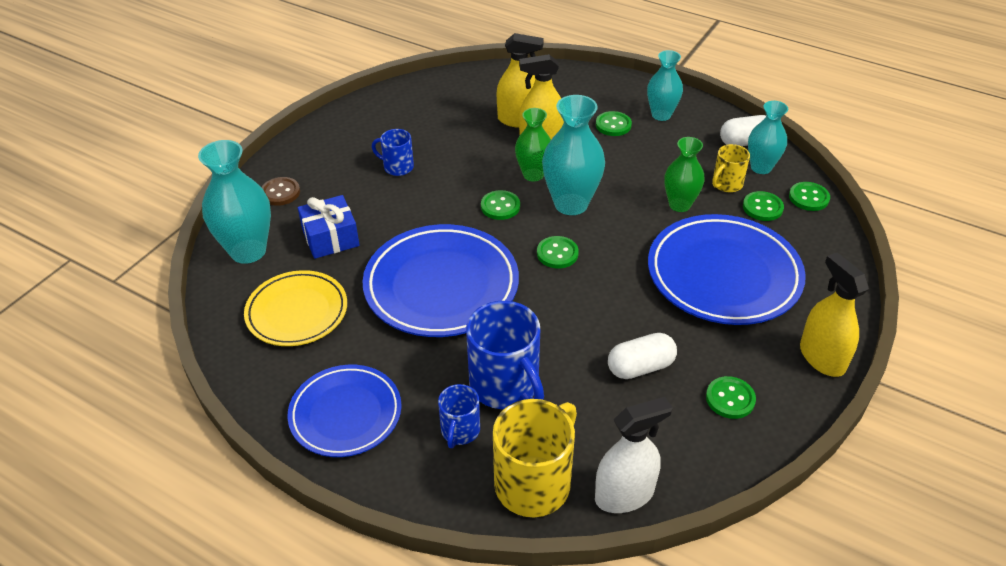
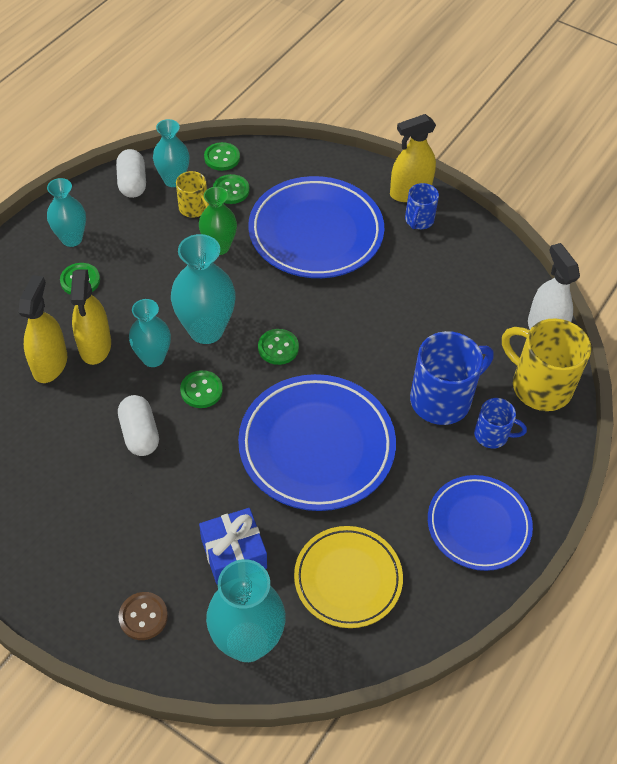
camera: 90 degrees left, 10 degrees up
blue mug [372,129,414,176] -> blue mug moved to [405,183,439,229]
green vase [515,108,551,181] -> turquoise vase [129,299,171,367]
white capsule [608,333,677,379] -> white capsule moved to [118,395,159,456]
green button [706,376,756,419] -> none

